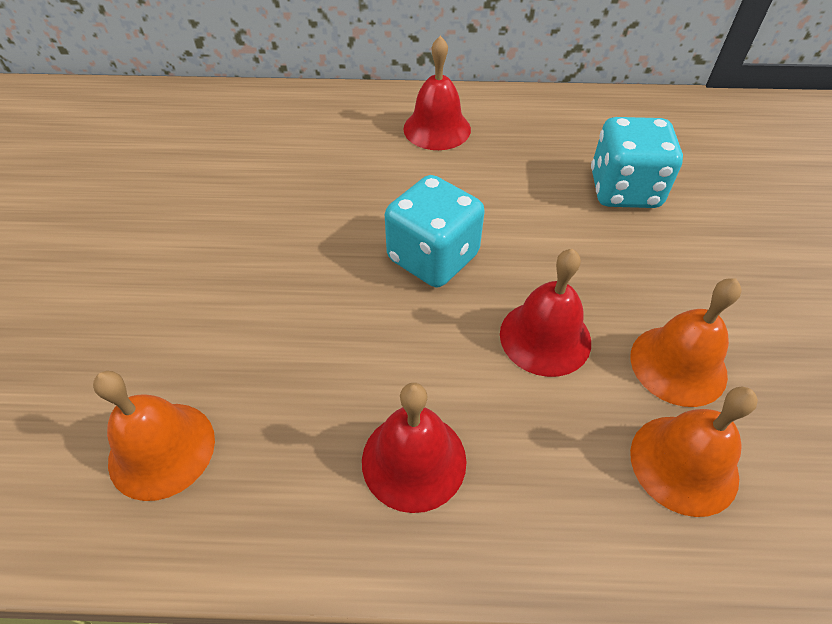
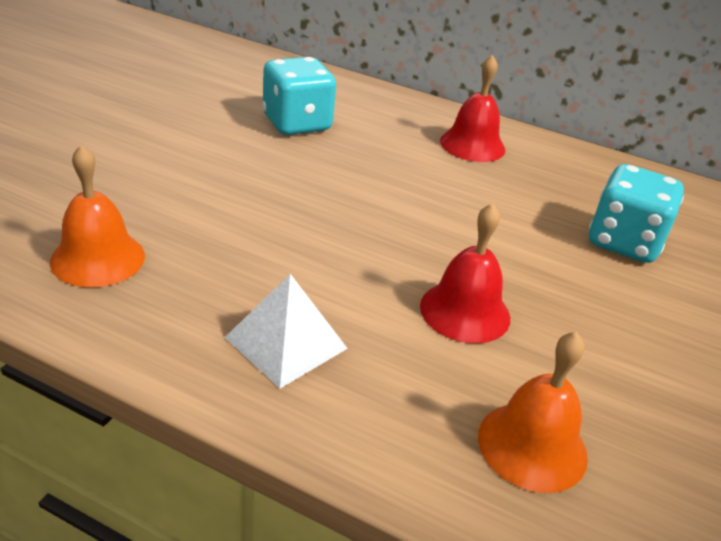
camera: 20 degrees right, 15 degrees down
red bell [362,383,467,513] -> white pyramid [225,274,348,389]
turquoise dice [385,175,485,287] -> turquoise dice moved to [262,57,336,135]
orange bell [630,278,742,407] -> none

